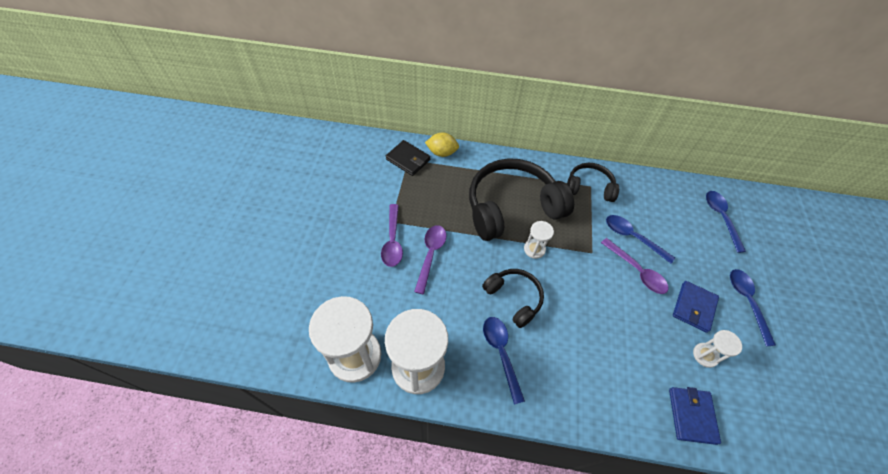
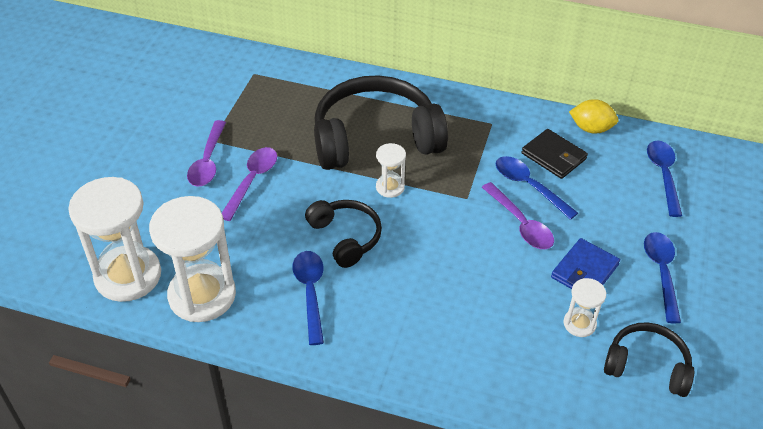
camera: 10 degrees right, 10 degrees down
black wallet [386,140,430,176] -> black wallet moved to [522,129,588,179]
yellow lemon [425,132,459,157] -> yellow lemon moved to [569,99,618,134]
black headphones [567,163,619,202] -> black headphones moved to [604,322,695,397]
blue wallet [669,387,721,445] -> none

